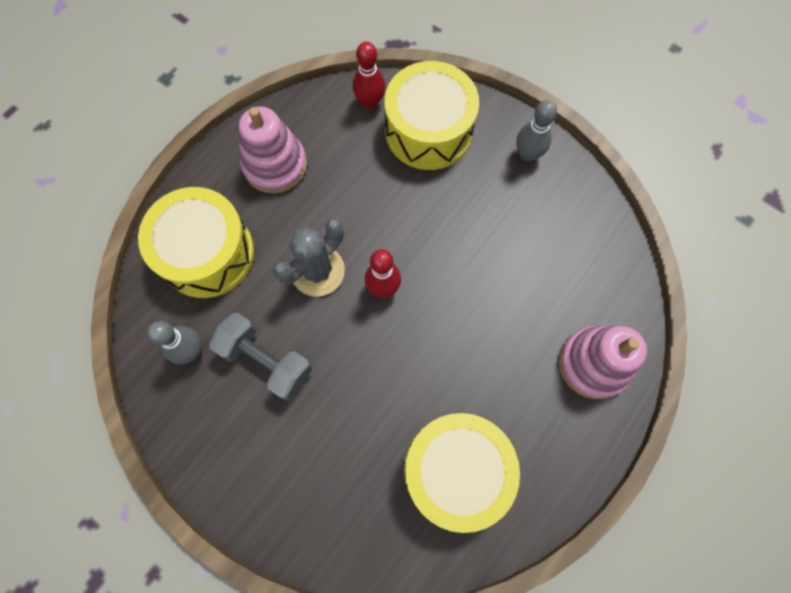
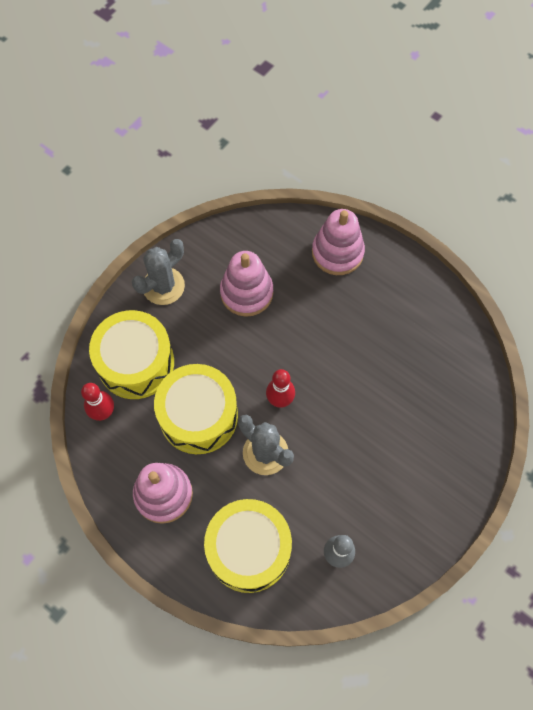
camera: 90 degrees left, 5 degrees down
grey dumbbell [209,313,312,400] -> none
yellow drum [404,413,520,533] -> yellow drum moved to [154,364,238,454]
grey bowling pin [516,100,557,162] -> grey cactus [132,239,185,305]
none -> pink stacking toy [220,251,273,317]

